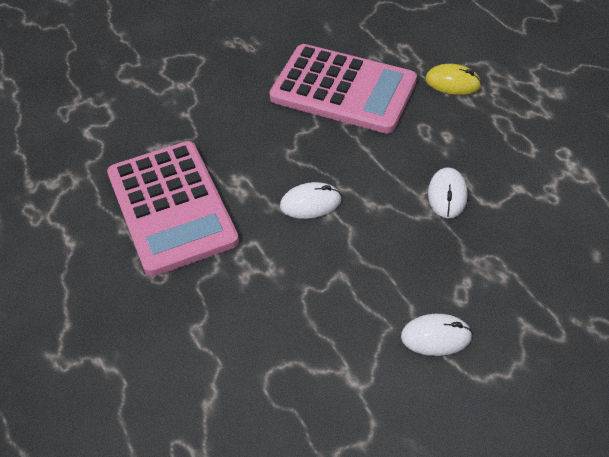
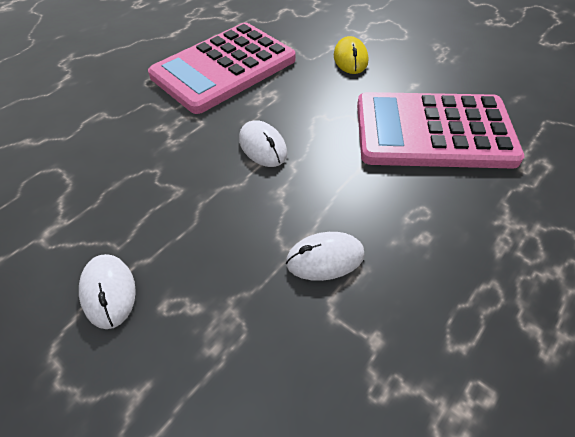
camera: 70 degrees right, 0 degrees up
pink calculator [269,44,417,134] -> pink calculator turned 90 degrees clockwise [357,92,525,168]
yellow mouse [426,64,482,95] -> yellow mouse moved to [334,36,368,74]

